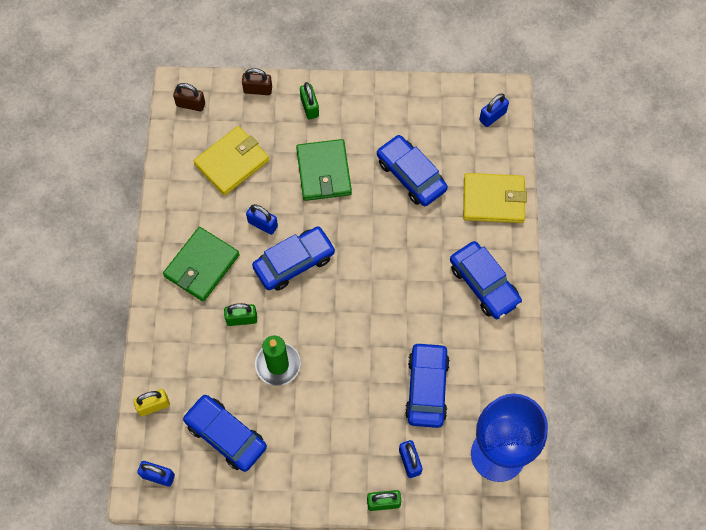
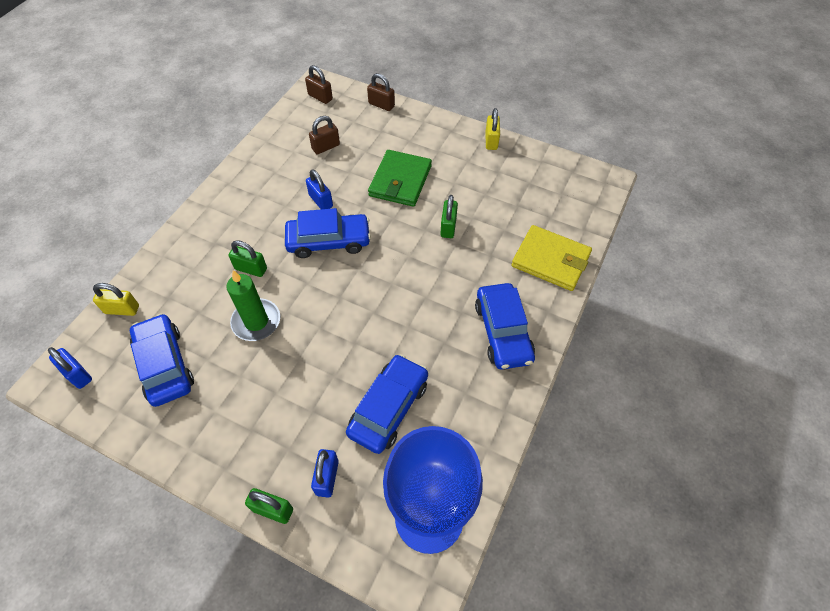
camera: 25 degrees right, 10 degrees down
green wallet [163,227,240,302] -> none
yellow wallet [193,126,269,196] -> brown padlock [309,116,340,154]
green padlock [300,82,319,119] -> green padlock moved to [440,195,458,238]
blue car [377,135,448,206] -> none
blue padlock [479,93,509,127] -> none
none -> yellow padlock [486,108,500,150]

